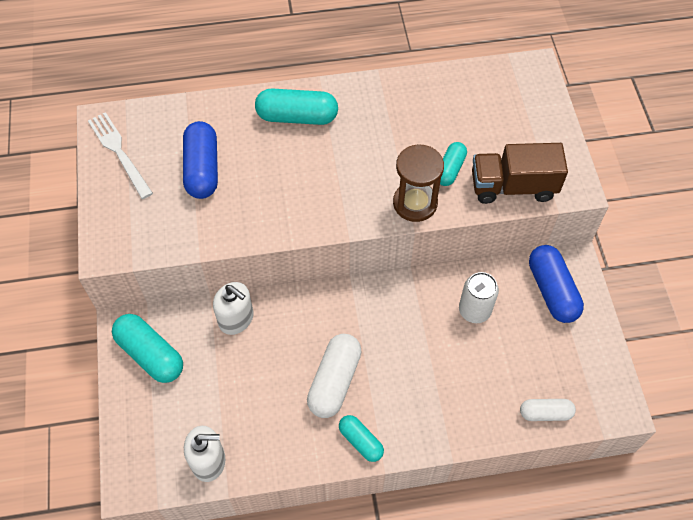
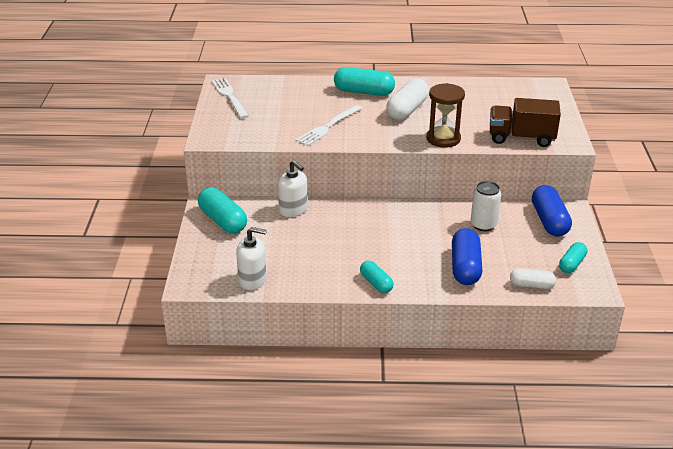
camera: 10 degrees right, 25 degrees down
blue capsule [183,121,218,199] -> blue capsule moved to [452,228,482,285]
white capsule [307,334,362,418] -> white capsule moved to [386,79,429,120]
turquoise capsule [440,142,467,186] -> turquoise capsule moved to [559,242,587,273]
none -> white fork [296,105,362,146]

